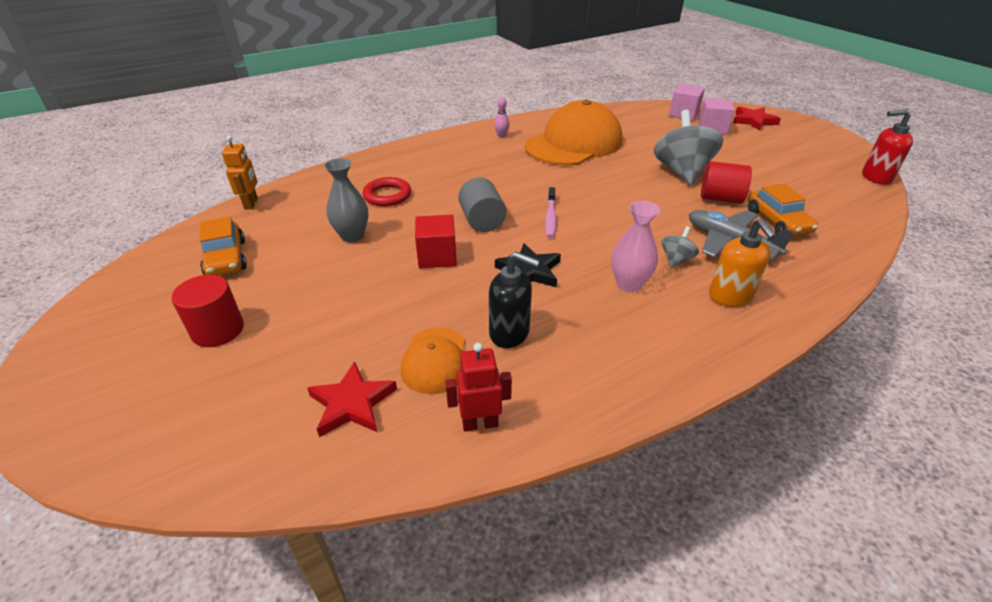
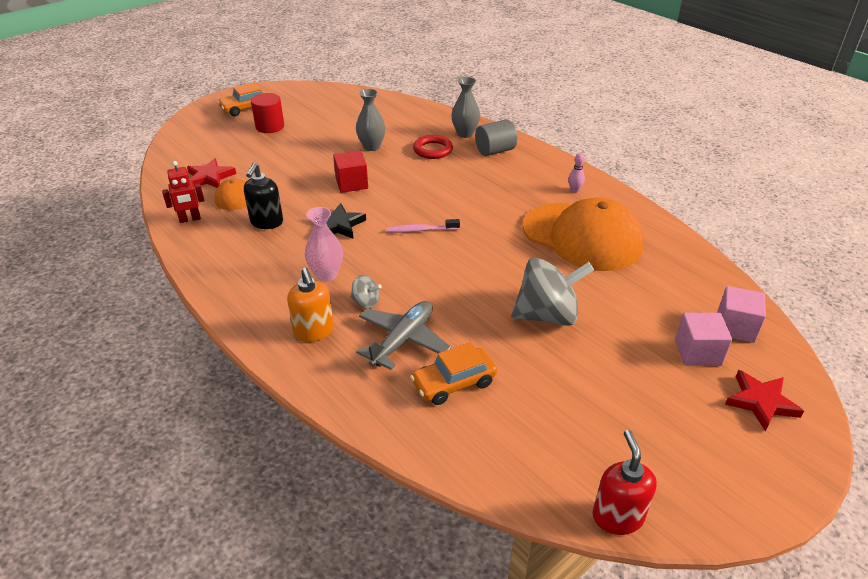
camera: 80 degrees right, 0 degrees up
orange car [200,216,247,275] -> orange car moved to [217,82,268,116]
orange robot [222,136,258,210] -> none
red robot [445,343,512,432] -> red robot turned 90 degrees clockwise [162,161,204,223]
grey cylinder [458,177,507,232] -> grey cylinder moved to [475,119,517,156]
red cylinder [701,161,752,204] -> none
orange soap dispenser [709,218,777,307] -> orange soap dispenser turned 90 degrees counterclockwise [287,268,334,342]
none -> grey vase [451,77,480,138]

